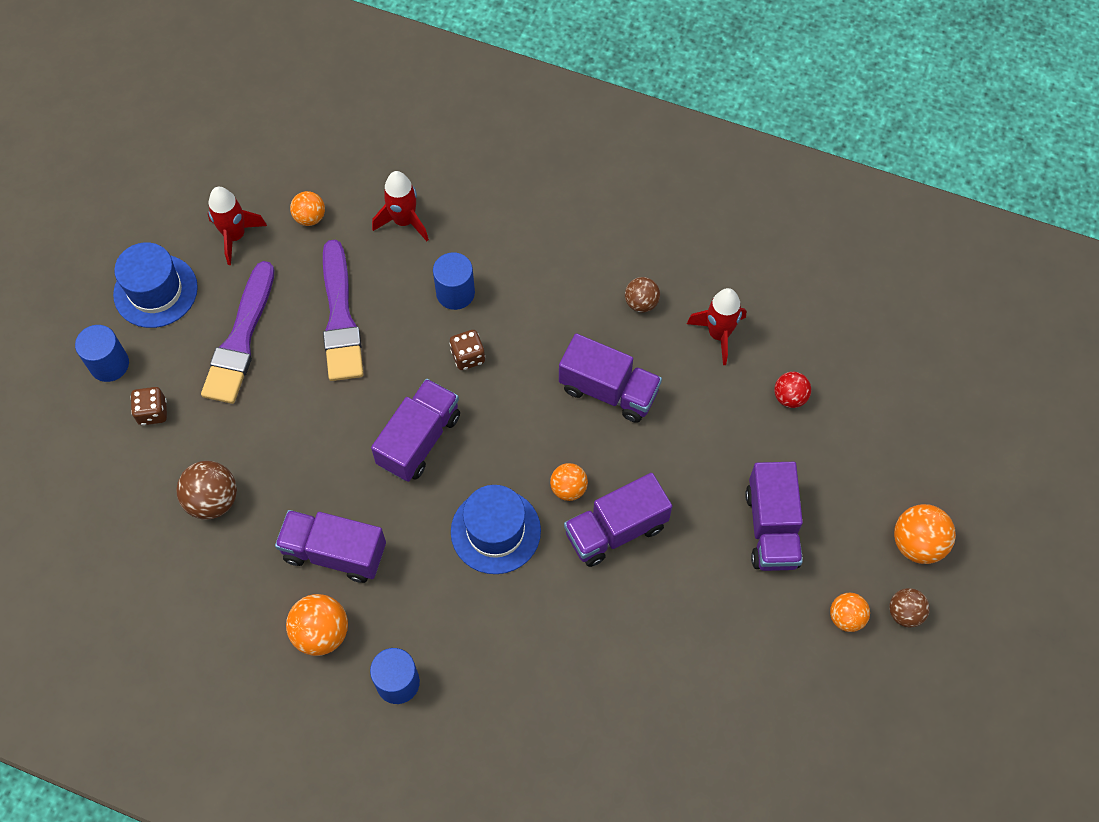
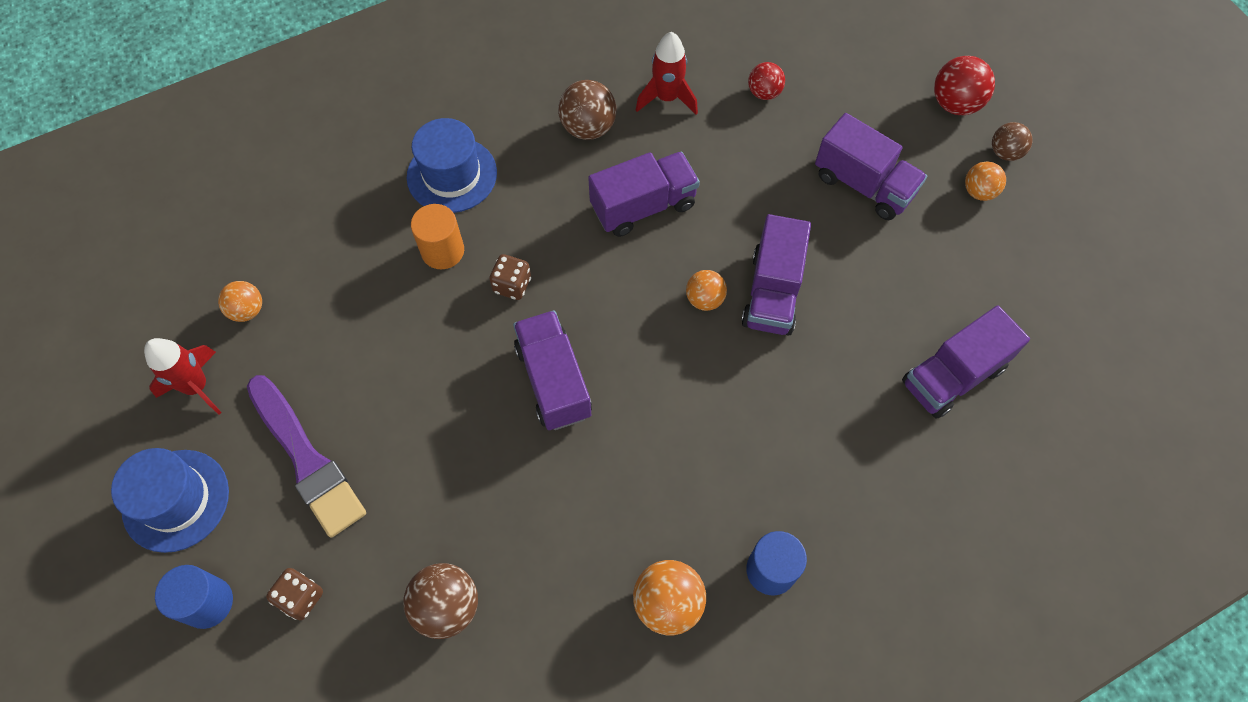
camera: 50 degrees left, 0 degrees up
purple truck [275,510,386,583] -> purple truck moved to [902,305,1030,419]
purple brush [323,240,363,381] -> none
red rocket [372,171,429,241] -> none
blue cylinder [433,252,475,310] -> orange cylinder [411,204,464,269]
blue hat [451,485,541,574] -> blue hat moved to [407,118,497,213]
brown ball [625,277,660,313] -> brown ball [558,80,617,140], size x1.54
orange ball [894,504,956,564] -> red ball [934,56,995,115]

